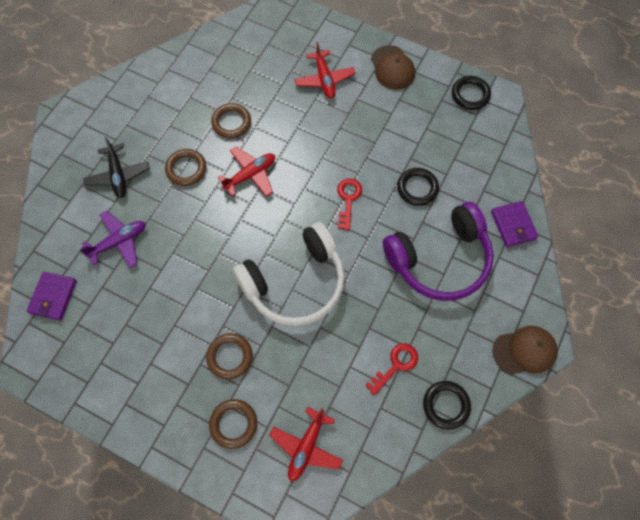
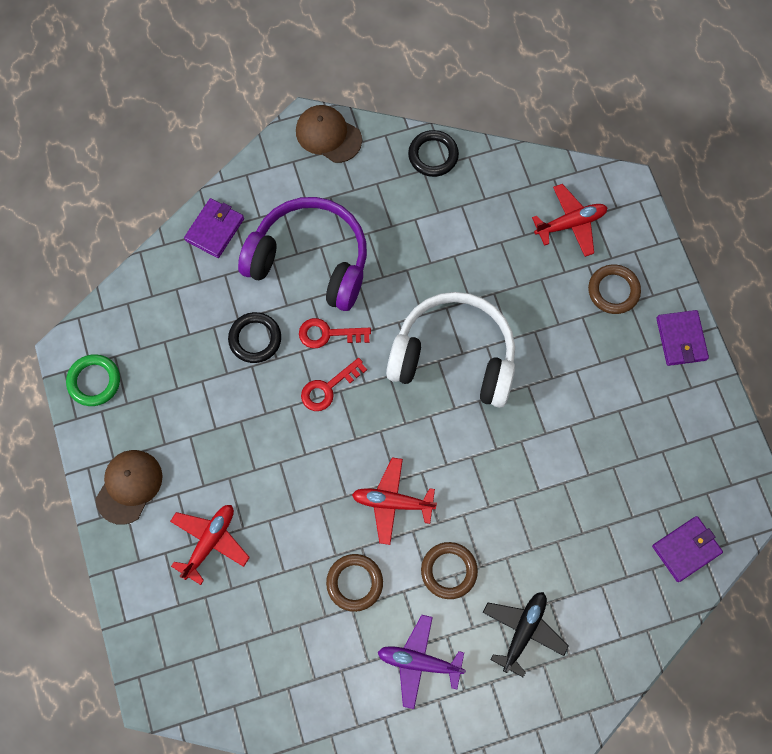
camera: 135 degrees left, 5 degrees up
purple plane [80,211,146,268] -> purple plane moved to [378,615,466,709]
brown ring [206,333,253,379] -> none
red key [365,343,418,395] -> red key moved to [299,318,371,348]
black ring [452,76,491,110] -> green ring [66,354,120,406]
none -> purple wallet [656,310,709,366]

